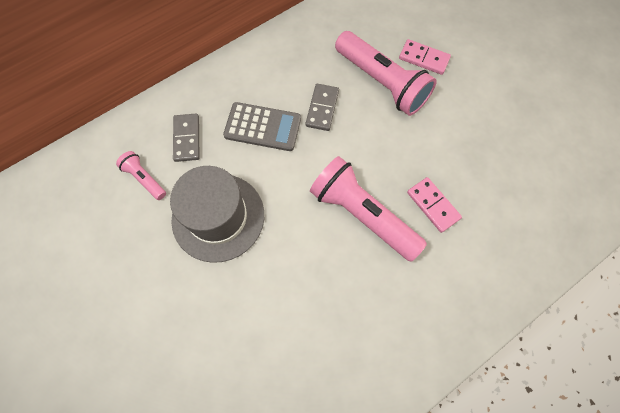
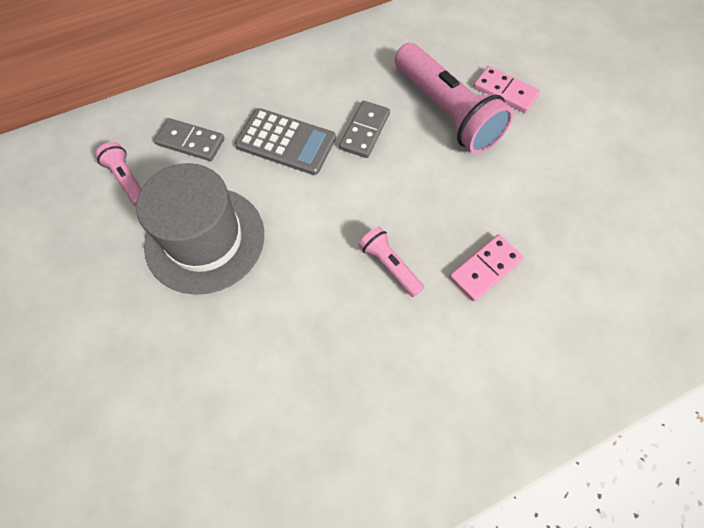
camera: 10 degrees right, 5 degrees down
grey domino [173,114,200,162] -> grey domino turned 75 degrees counterclockwise [154,118,225,161]
pink flashlight [310,156,427,262] -> pink flashlight [358,227,424,297], size x0.48
pink domino [407,177,462,233] -> pink domino turned 75 degrees clockwise [449,234,524,302]

